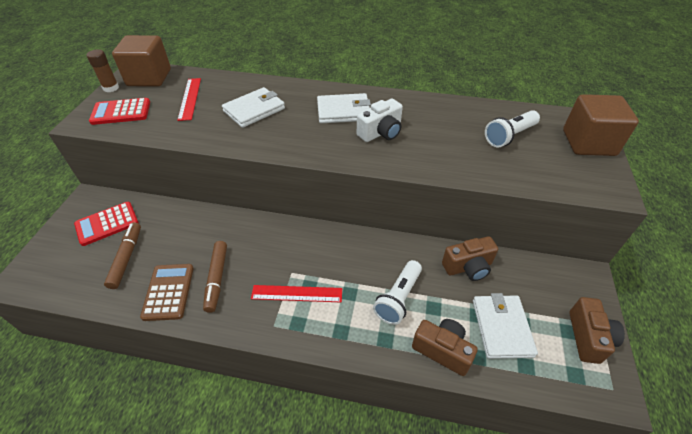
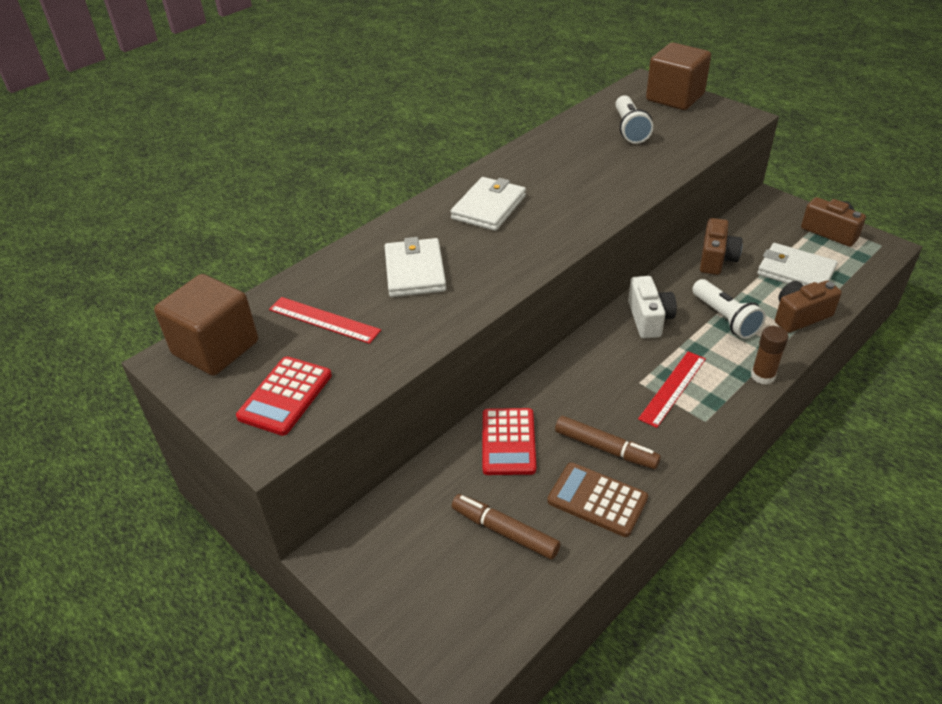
camera: 55 degrees left, 5 degrees down
red calculator [74,202,139,246] -> red calculator moved to [483,408,536,475]
brown glue stick [86,49,119,92] -> brown glue stick moved to [751,326,788,385]
white camera [357,99,403,142] -> white camera moved to [628,276,677,338]

